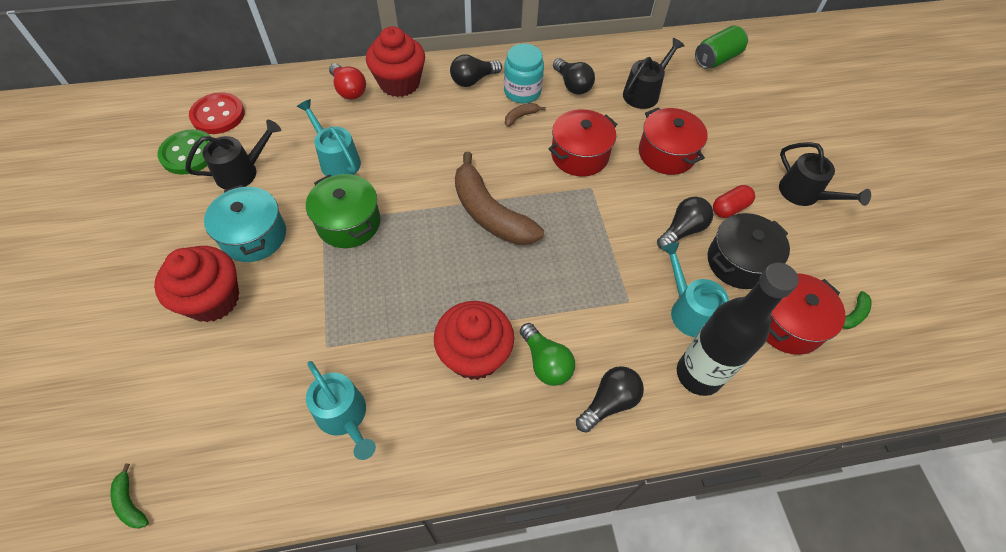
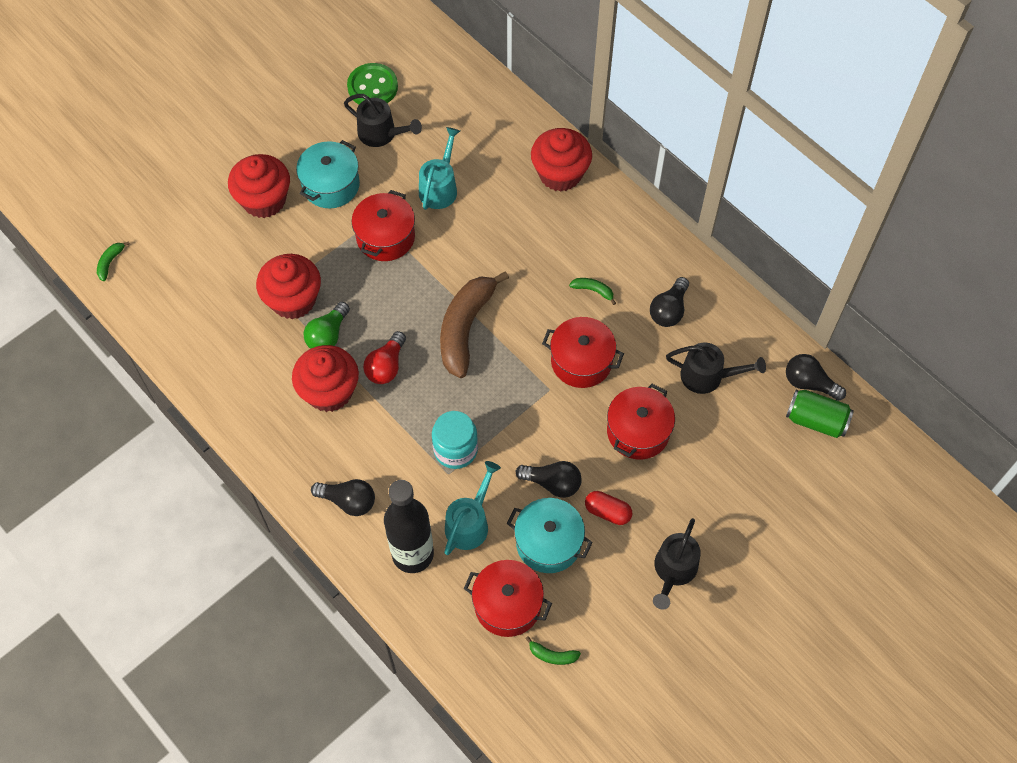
camera: 60 degrees right, 5 degrees up
red button [189,92,245,134] -> none
green pot [306,174,380,248] -> red pot [352,190,415,261]
turquoise watering can [306,361,376,460] -> none
red light bulb [329,63,366,100] -> red light bulb moved to [363,331,406,384]
black light bulb [450,54,502,87] -> black light bulb moved to [786,354,846,401]
turquoise jar [504,44,544,103] -> turquoise jar moved to [432,411,478,469]
brown banana [505,103,546,127] -> green banana [569,278,616,305]
green light bulb [520,323,575,386] -> green light bulb moved to [304,302,350,349]
black pot [708,213,790,289] -> turquoise pot [507,498,593,573]
none -> red cupcake [256,254,321,319]

